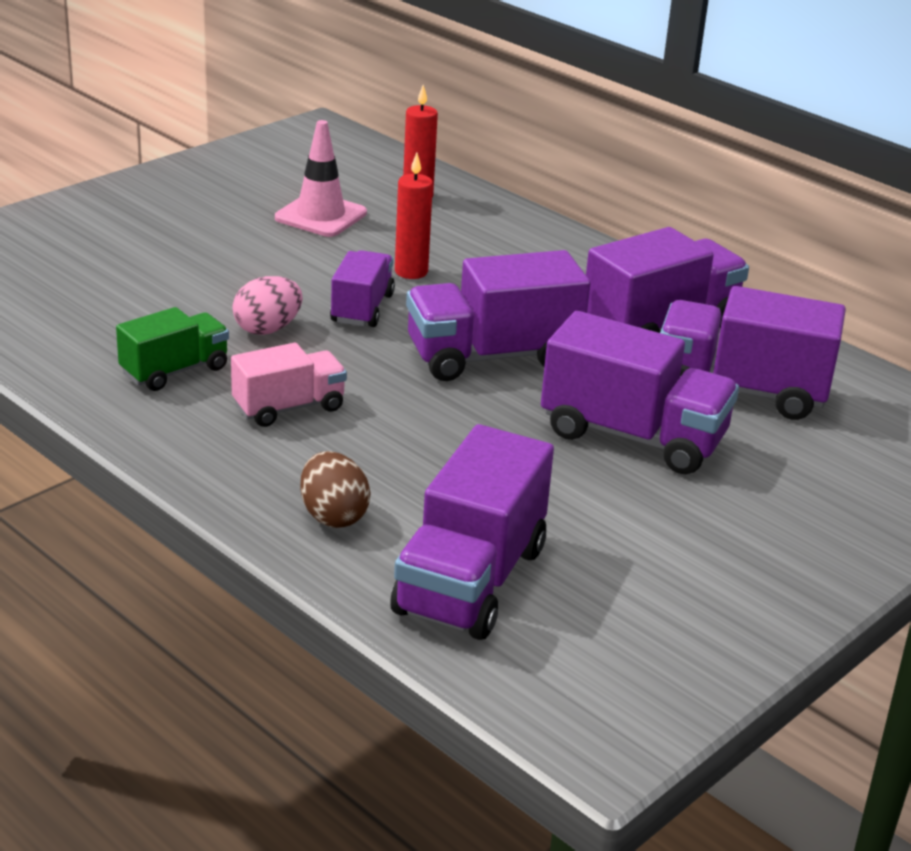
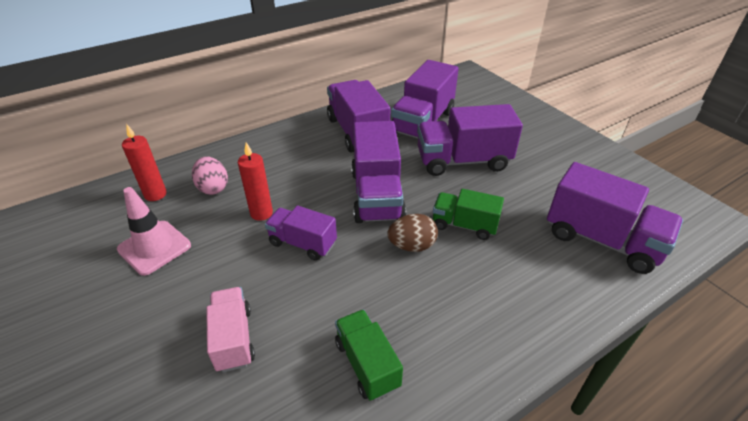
camera: 75 degrees left, 10 degrees up
pink truck [231,343,347,427] -> pink truck moved to [206,287,255,372]
pink egg [232,276,303,335] -> pink egg moved to [192,156,228,195]
brown egg [300,451,370,528] -> brown egg moved to [387,214,438,252]
purple truck [541,311,739,474] -> purple truck turned 135 degrees counterclockwise [417,104,523,176]
none -> green truck [433,189,504,240]

